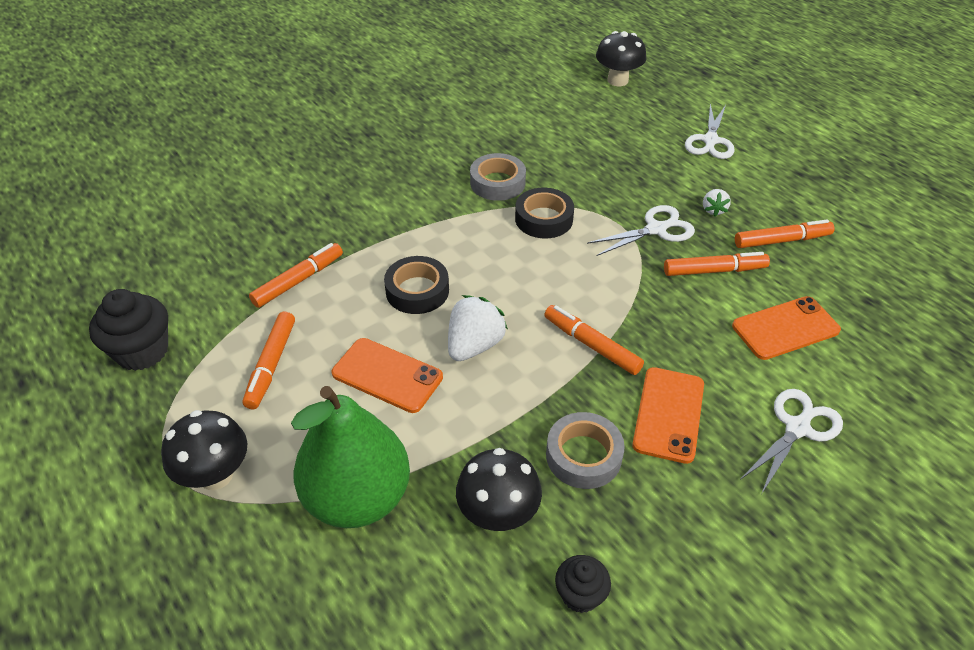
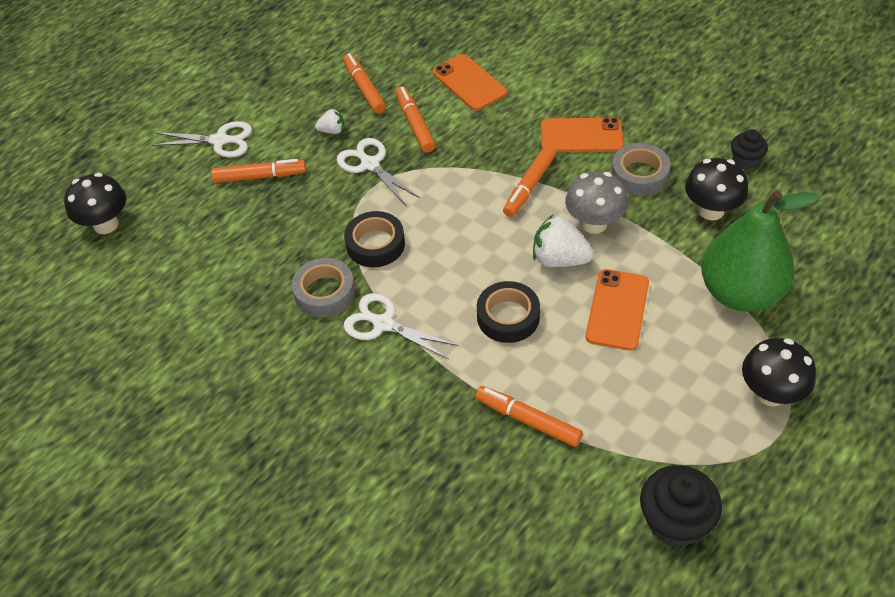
camera: 100 degrees left, 5 degrees up
orange marker [243,312,295,409] -> orange marker moved to [211,159,306,183]
white scissors [741,389,843,493] -> white scissors moved to [343,293,458,360]
none -> grey mushroom [565,171,628,234]

